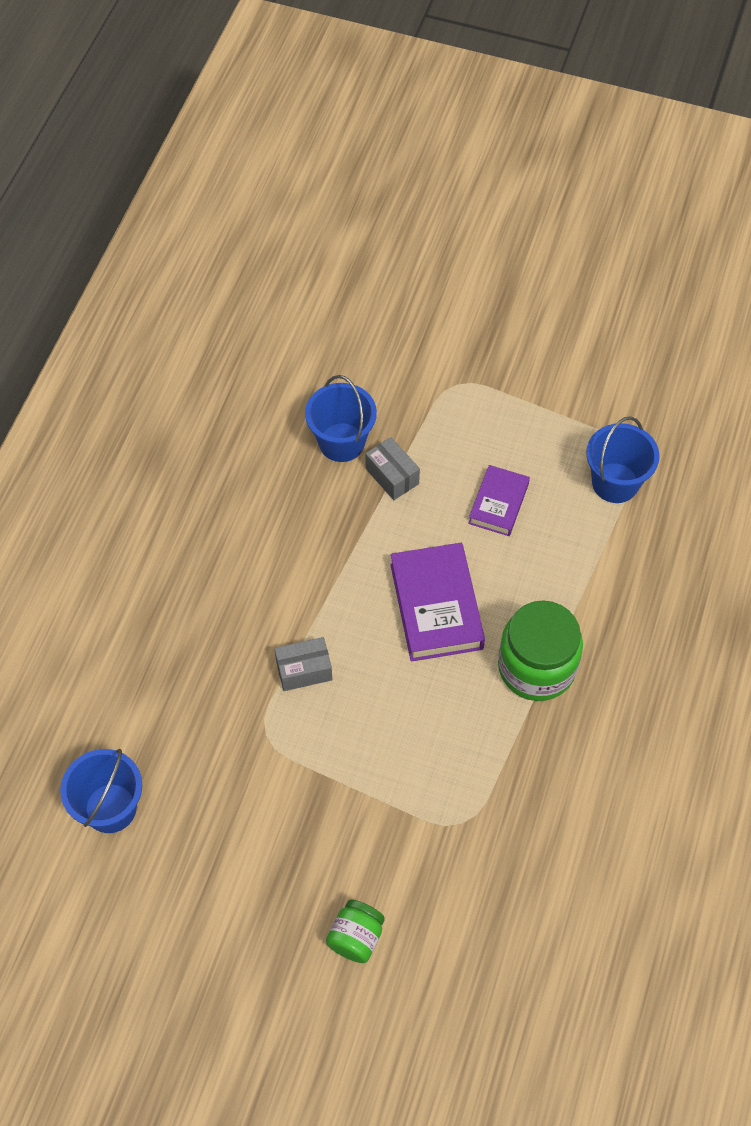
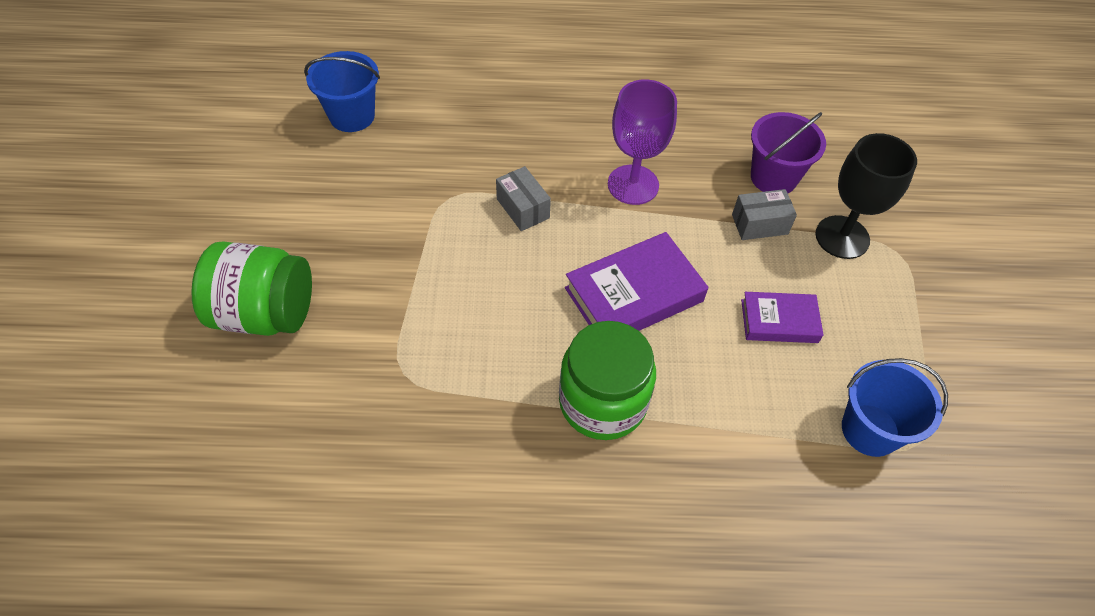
camera: 70 degrees right, 5 degrees down
blue bucket [305,375,377,462] -> purple bucket [751,112,826,193]
green jar [326,900,385,963] -> green jar [191,242,312,336], size x1.84
grey box [365,437,420,500] -> grey box turned 45 degrees clockwise [732,189,797,240]
none -> purple goblet [608,79,677,205]
none -> black goblet [816,133,917,259]

